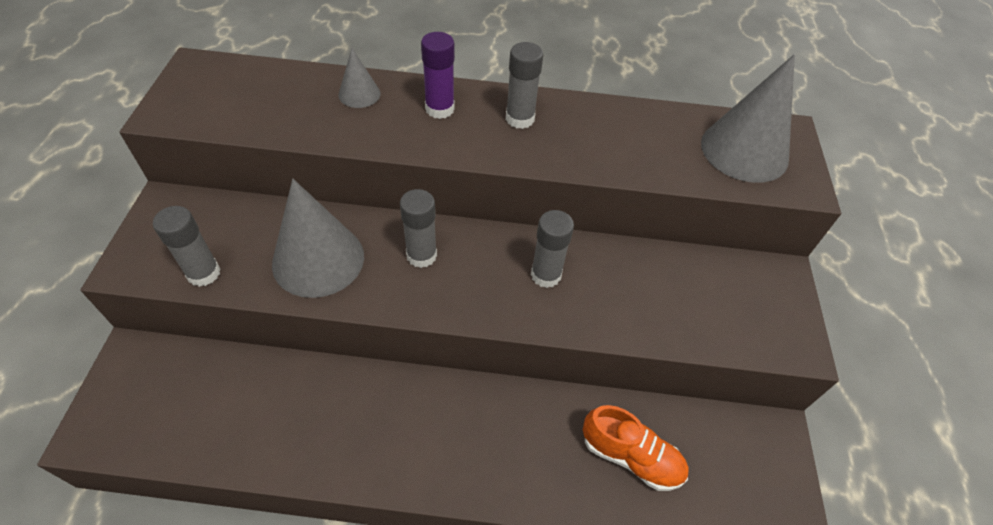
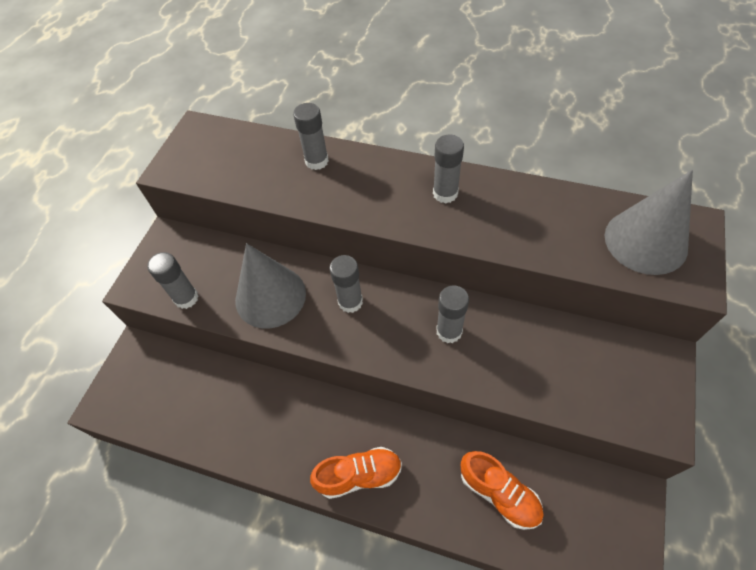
camera: 20 degrees right, 5 degrees up
grey cone [338,48,381,108] -> grey glue stick [293,103,329,170]
purple glue stick [421,32,455,119] -> none
none -> orange shoe [310,447,402,499]

